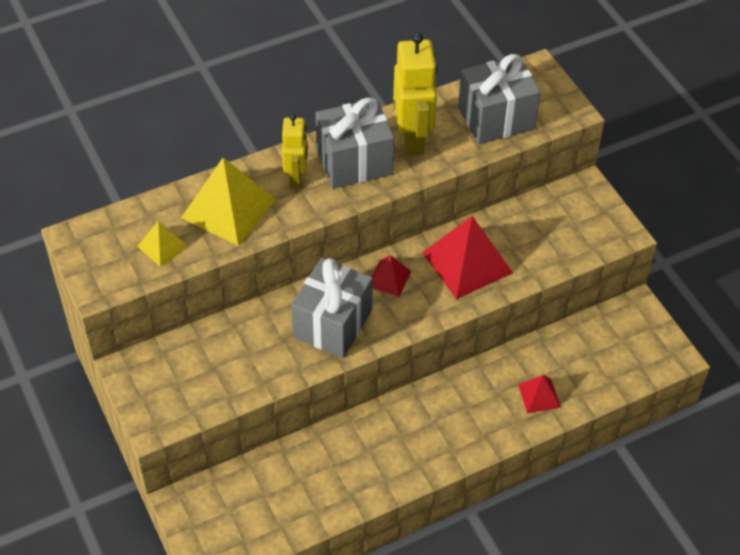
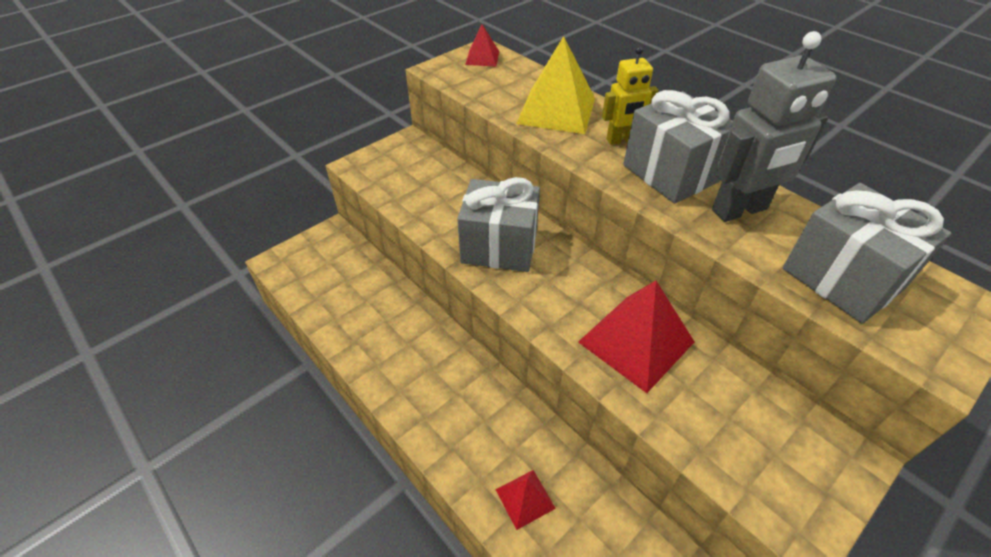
camera: 75 degrees right, 5 degrees down
yellow pyramid [137,221,188,267] -> none
red pyramid [372,255,411,297] -> red pyramid moved to [465,24,499,67]
yellow robot [393,32,437,156] -> grey robot [712,31,837,222]

